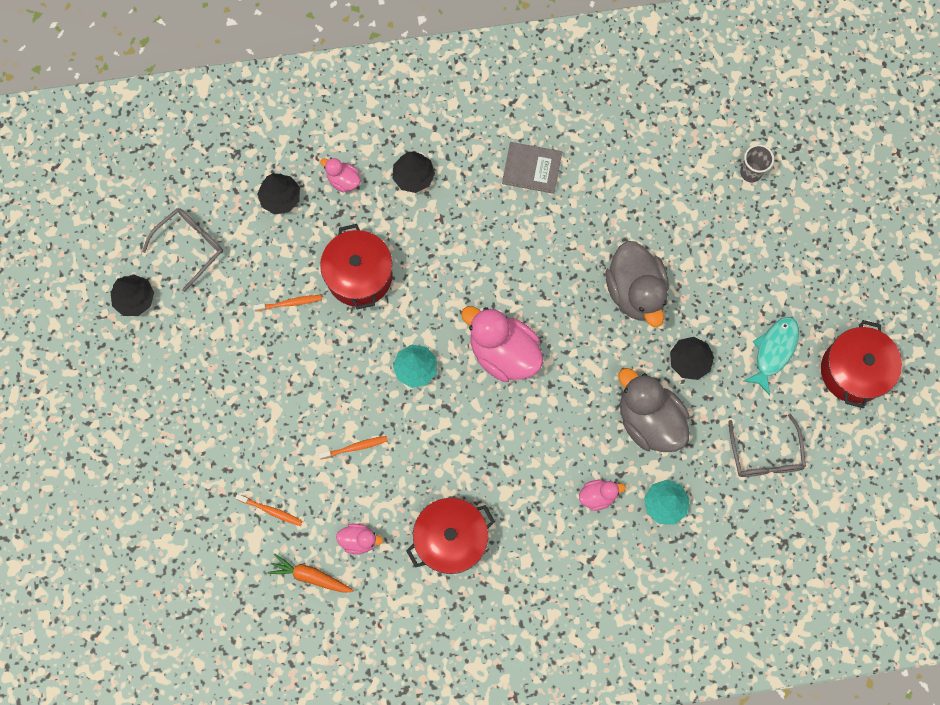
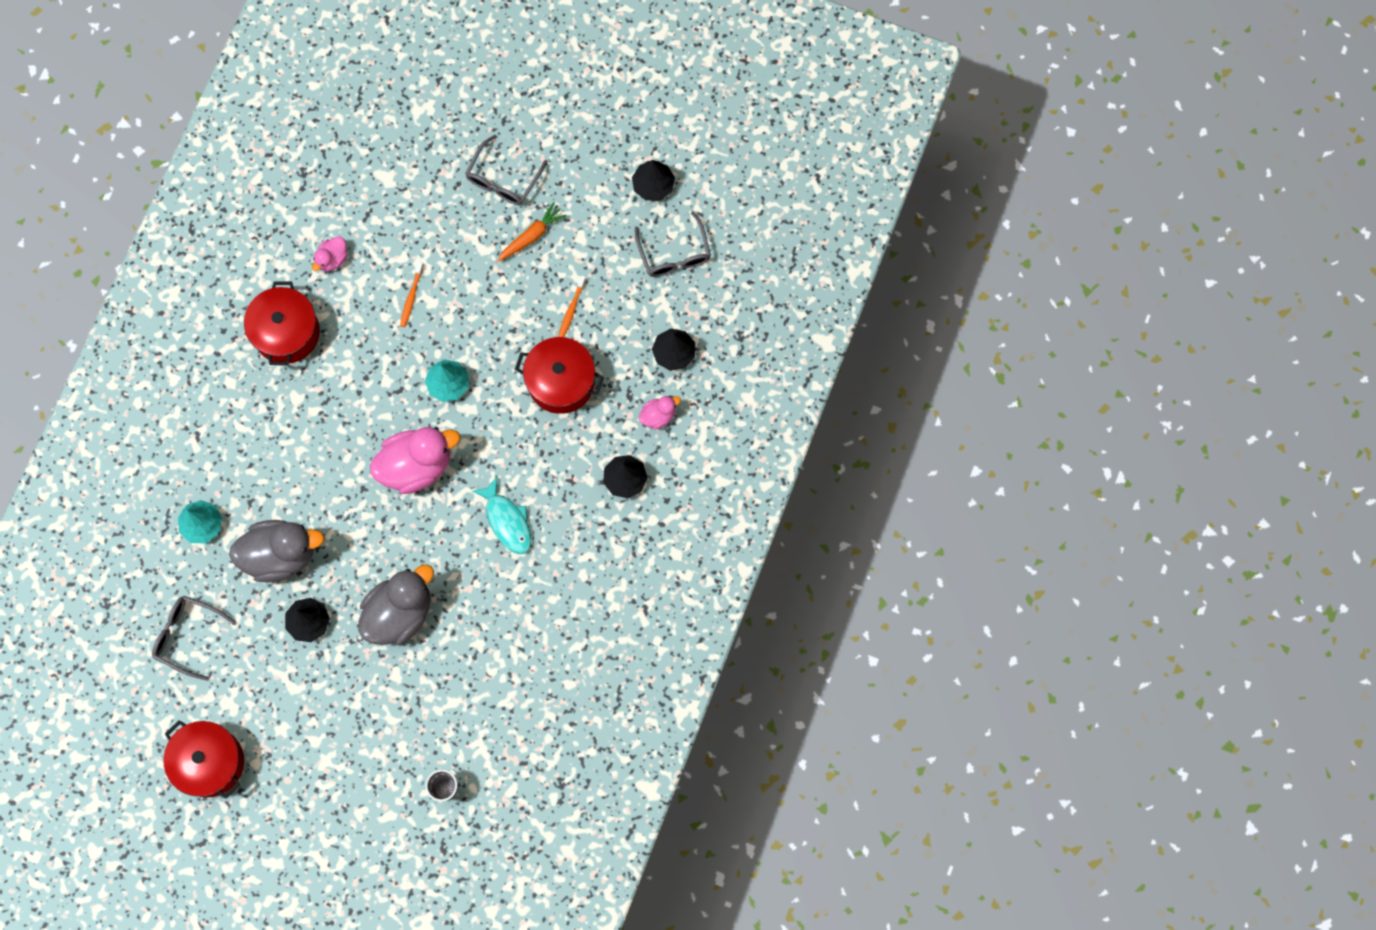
camera: 120 degrees right, 0 degrees up
orange toothbrush [236,494,303,526] -> none
orange carrot [268,554,354,593] -> orange carrot moved to [497,202,567,262]
grey book [502,142,562,194] -> none
pink duck [579,480,626,511] -> none
grey duck [605,241,669,327] -> grey duck turned 120 degrees clockwise [358,564,434,645]
turquoise fish [744,317,799,395] -> turquoise fish moved to [472,476,531,554]
none -> grey glasses [465,135,547,205]

